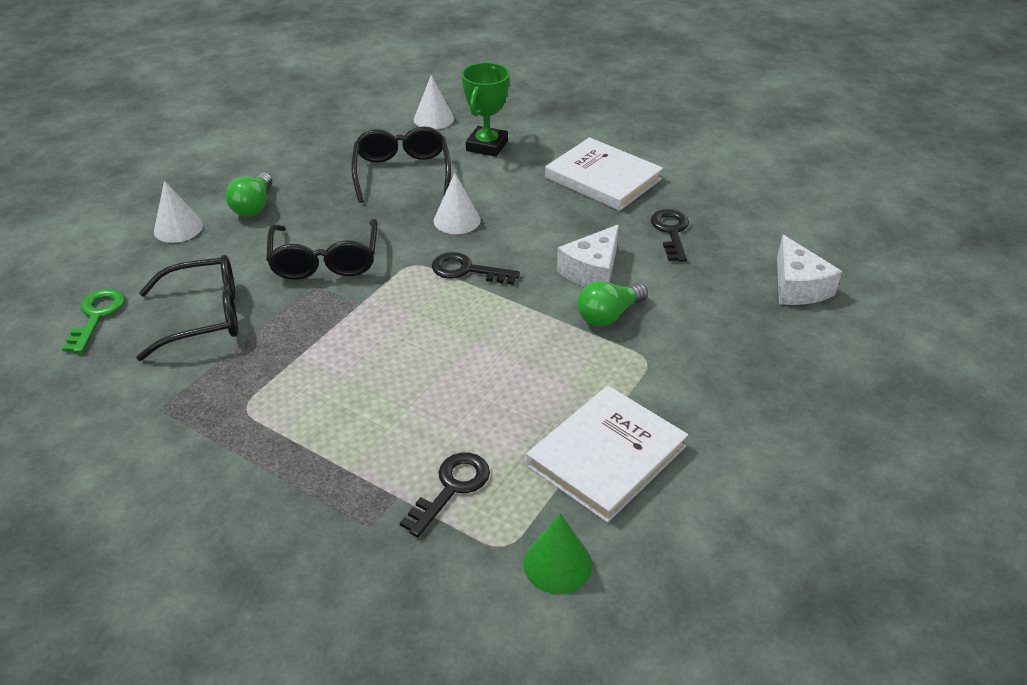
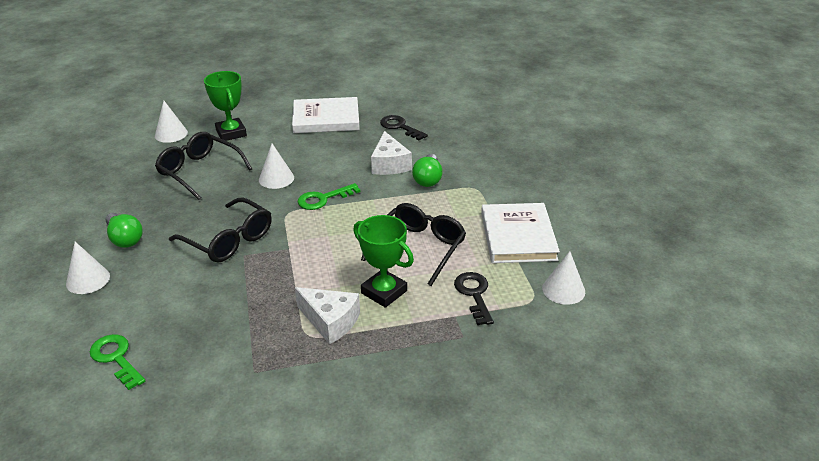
camera: 45 degrees left, 5 degrees down
black glasses [136,255,238,361] -> black glasses moved to [361,203,466,286]
black key [432,252,520,285] -> green key [298,183,360,210]
green cone [523,513,592,594] -> white cone [542,251,585,305]
white cheese [777,235,842,305] -> white cheese moved to [295,287,360,344]
none -> green trophy [353,215,414,308]

